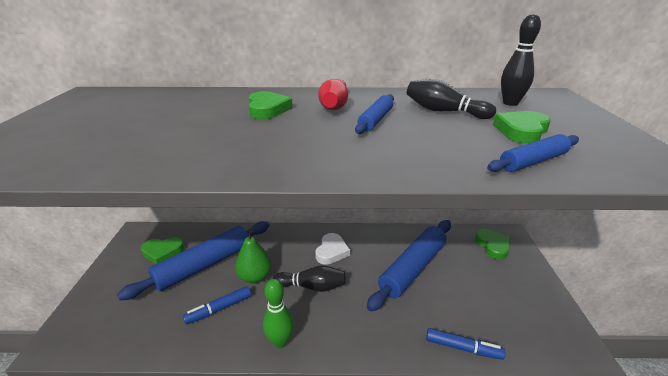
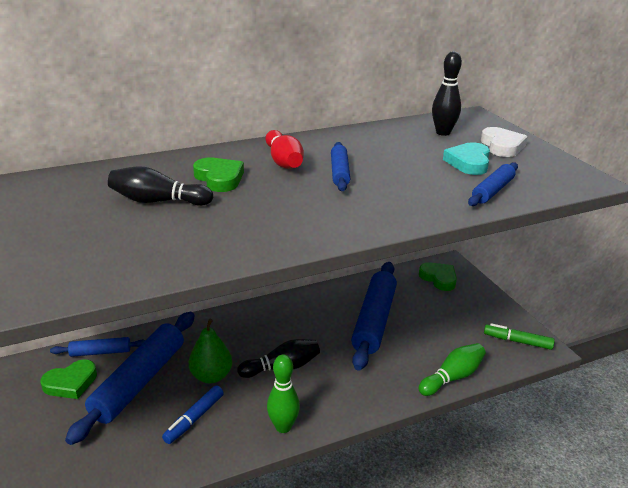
camera: 25 degrees left, 0 degrees up
white heart [315,233,350,265] -> white heart moved to [481,127,528,157]
black bowling pin [407,79,496,119] -> black bowling pin moved to [108,167,213,206]
blue marker [426,328,505,360] -> green bowling pin [419,343,486,396]
green heart [493,111,551,144] -> turquoise heart [443,142,490,175]
none -> blue rolling pin [50,337,145,357]
none -> green marker [484,323,555,350]

